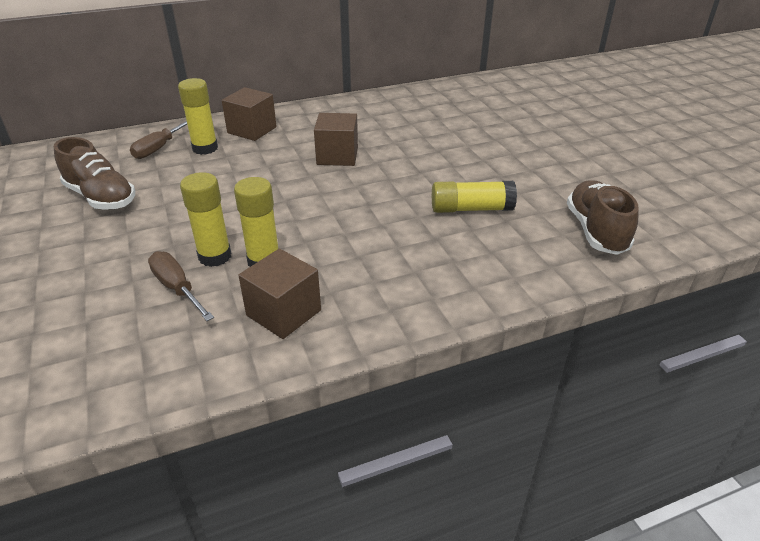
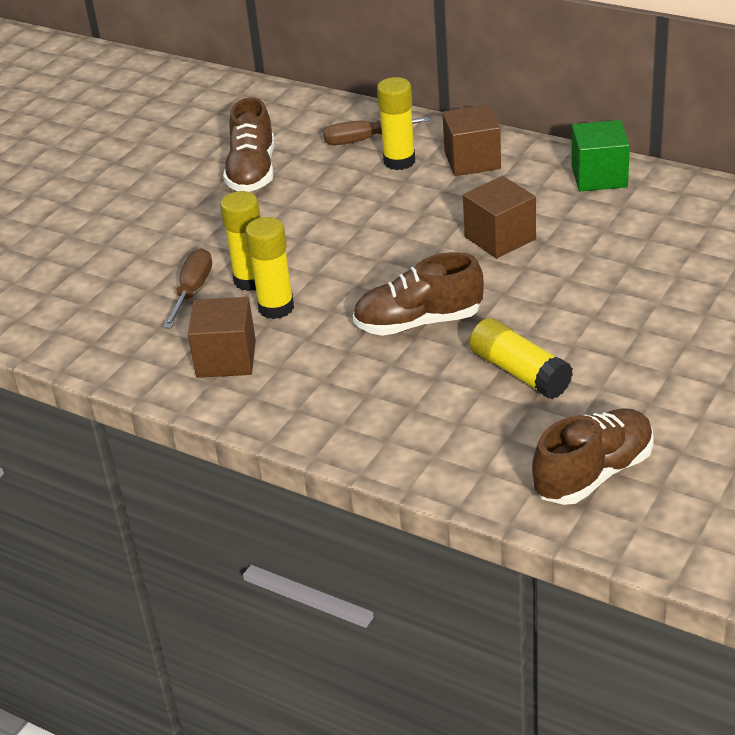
camera: 55 degrees right, 0 degrees up
none -> brown shoe [353,252,484,336]
none -> green cube [572,120,630,191]

